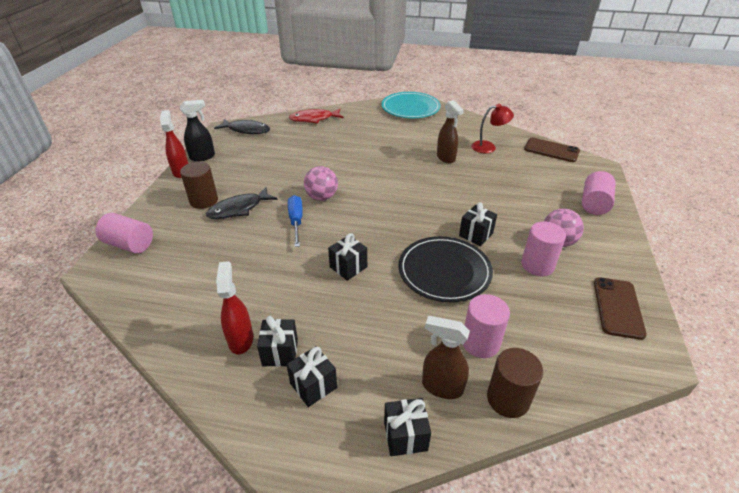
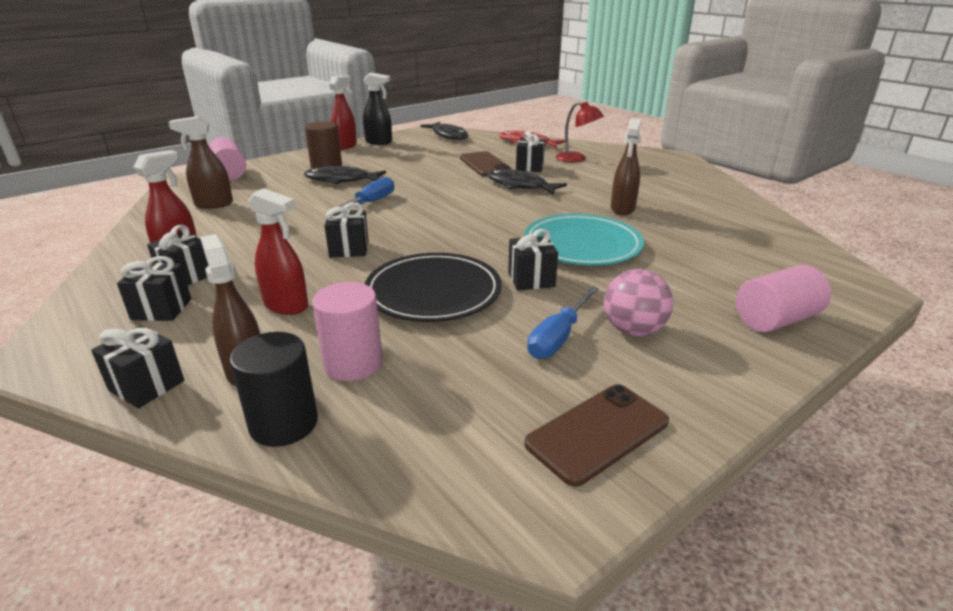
camera: 40 degrees right, 10 degrees down
pink ball [304,166,338,201] -> none
turquoise plate [381,92,441,118] -> turquoise plate moved to [524,214,644,266]
red lamp [471,104,514,153] -> red lamp moved to [556,102,604,162]
brown cylinder [487,348,543,418] -> black cylinder [230,332,318,447]
pink cylinder [521,222,566,276] -> blue screwdriver [527,286,599,359]
brown phone [524,138,580,162] -> brown phone moved to [460,151,512,176]
none -> brown spray bottle [168,116,233,209]
none -> red spray bottle [248,188,308,315]
none -> black fish [487,169,567,195]
none -> black gift [516,131,545,172]

